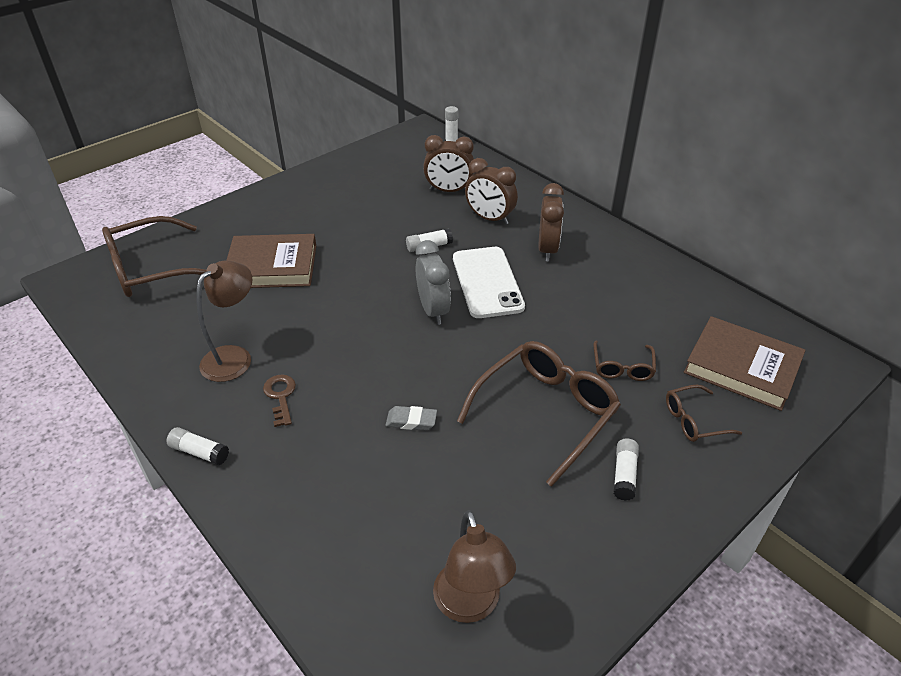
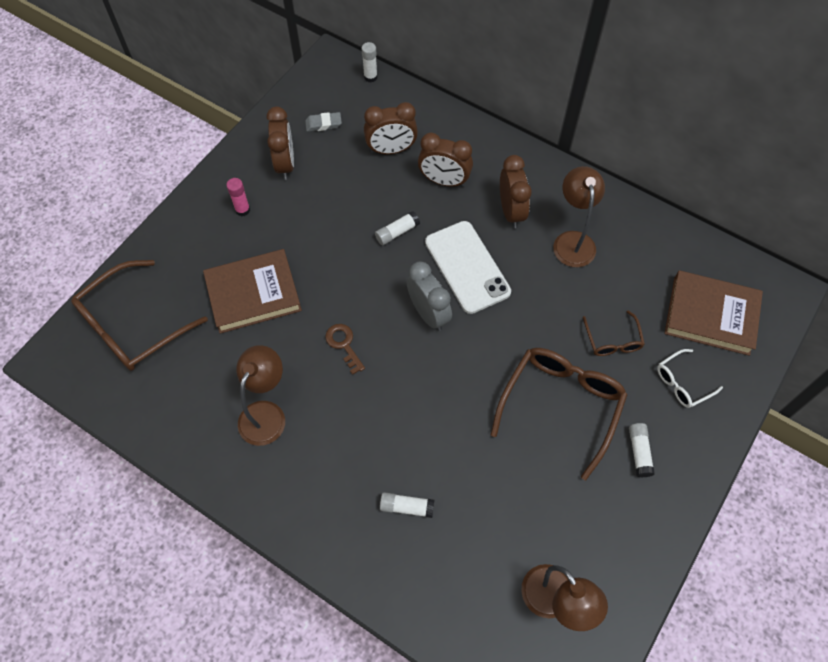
camera: 15 degrees left, 20 degrees up
white glue stick [167,427,229,465] -> white glue stick moved to [380,492,434,518]
brown key [263,375,296,427] -> brown key moved to [325,324,365,375]
grey eraser [386,406,437,430] -> grey eraser moved to [305,112,342,132]
brown glasses [666,385,742,442] -> white glasses [657,349,723,408]
none -> pink glue stick [226,178,250,216]
none -> brown clock [267,106,294,180]
none -> brown lamp [553,166,605,267]

